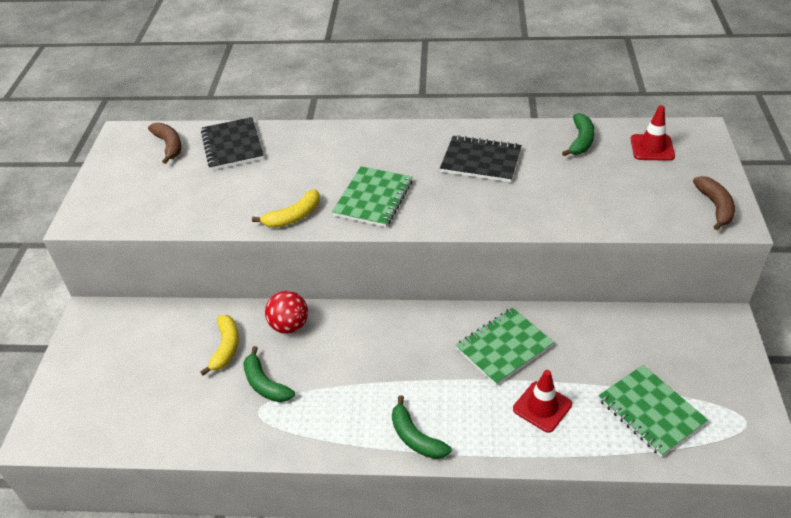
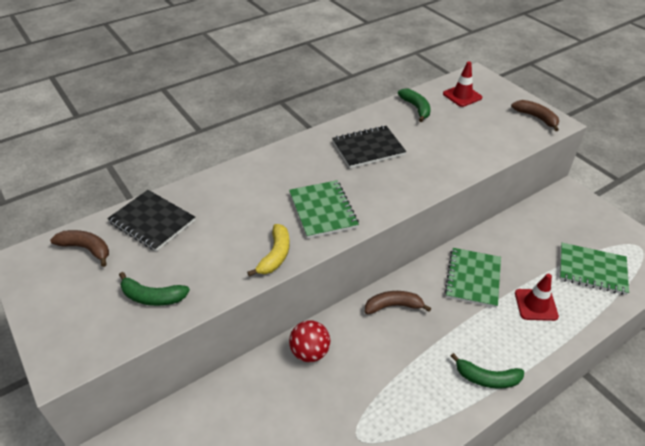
camera: 40 degrees left, 0 degrees up
yellow banana [200,315,239,376] -> none
green banana [243,346,295,402] -> green banana moved to [119,272,190,306]
none -> brown banana [365,291,431,314]

